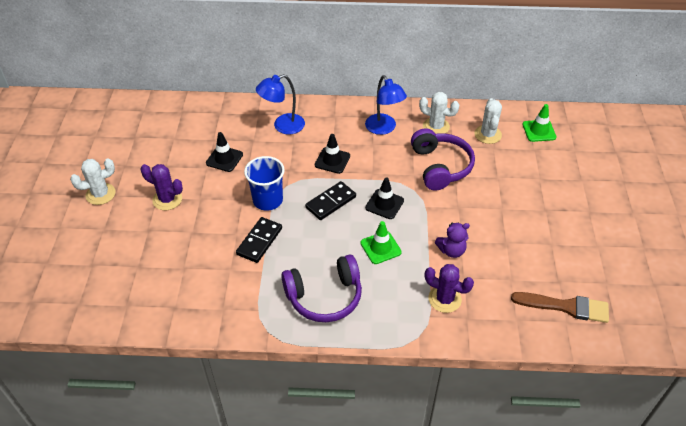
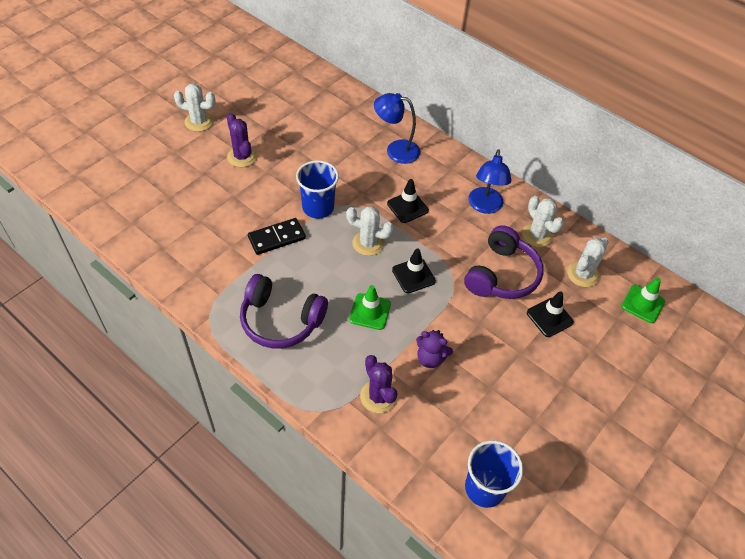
camera: 35 degrees right, 5 degrees up
black traffic cone [206,132,243,172] -> black traffic cone moved to [527,291,574,337]
black domino [305,181,356,220] -> white cactus [346,206,394,256]
brown brush [511,292,609,323] -> blue cup [465,440,523,508]

